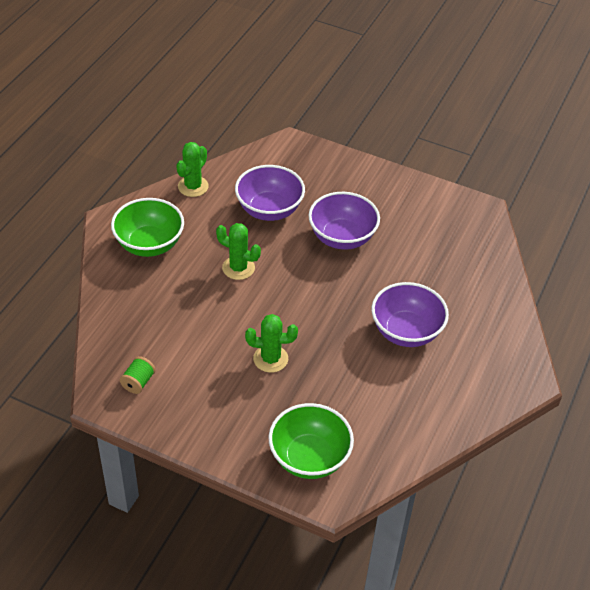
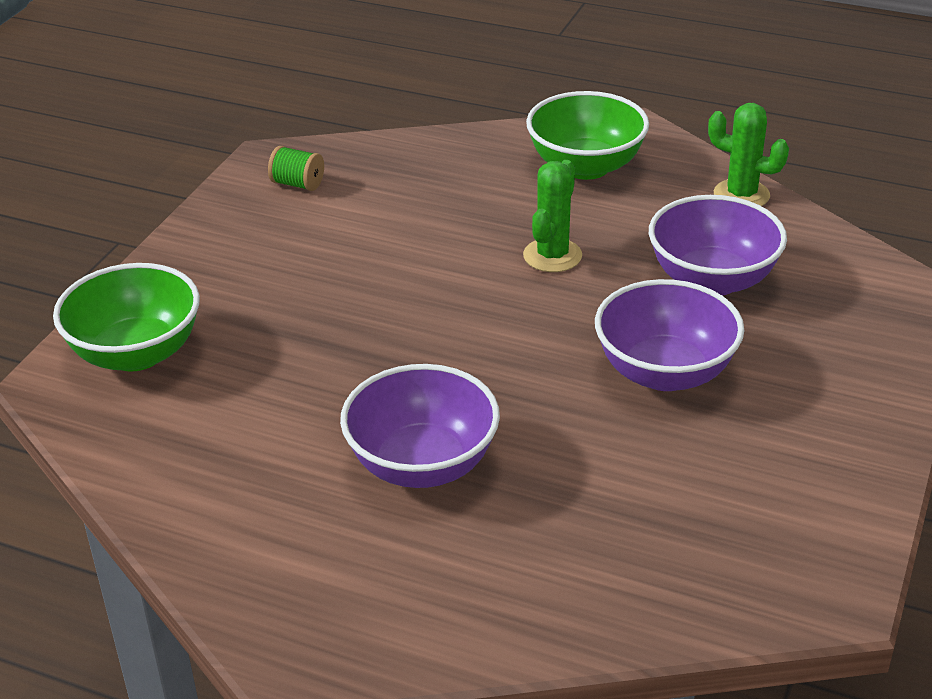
camera: 90 degrees right, 10 degrees down
green cactus [245,314,298,373] -> none

